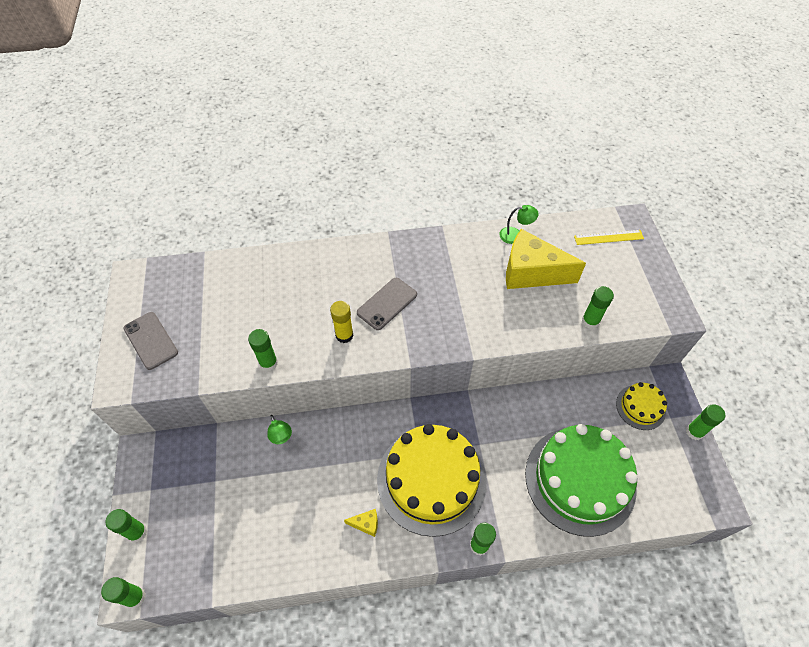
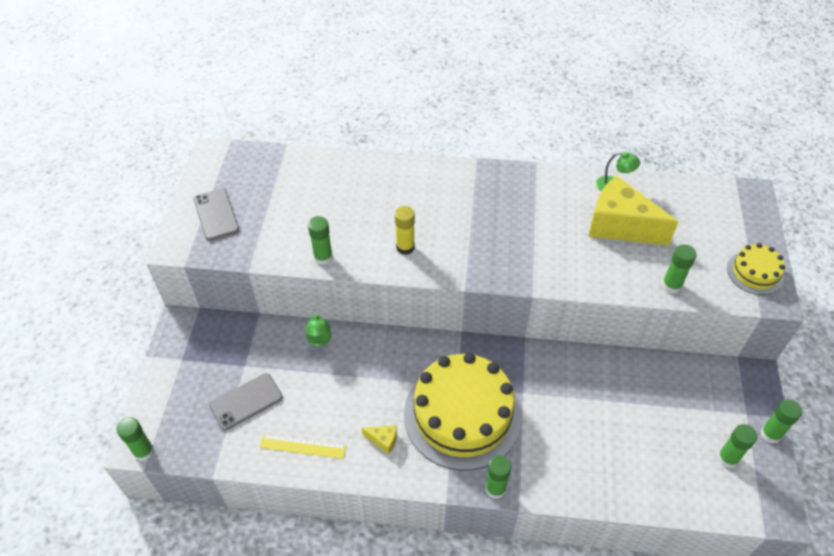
camera: 15 degrees right, 5 degrees down
green glue stick [106,509,147,542] -> green glue stick moved to [718,424,757,468]
grey phone [357,278,417,330] -> grey phone moved to [209,373,283,431]
green cake [525,424,638,537] -> none
yellow ruler [574,230,644,245] -> yellow ruler moved to [259,434,346,459]
yellow cake [616,382,667,430] -> yellow cake moved to [727,243,785,295]

